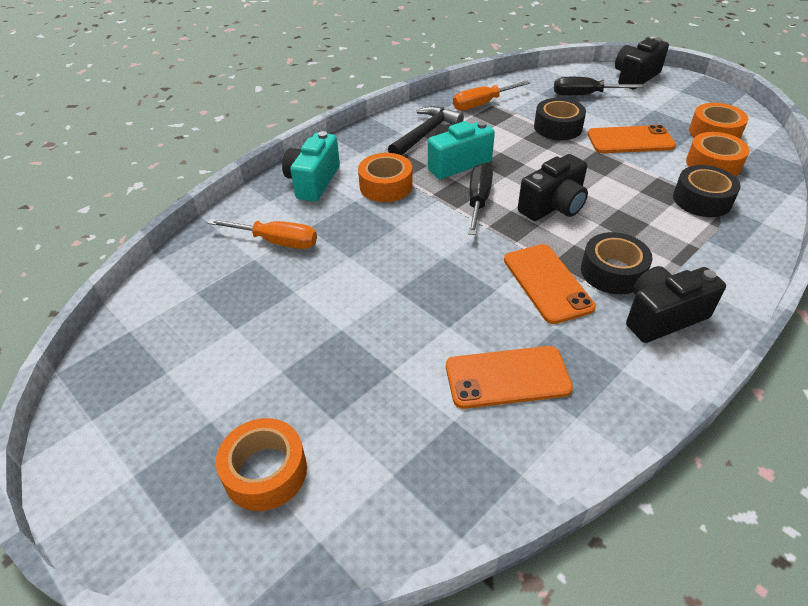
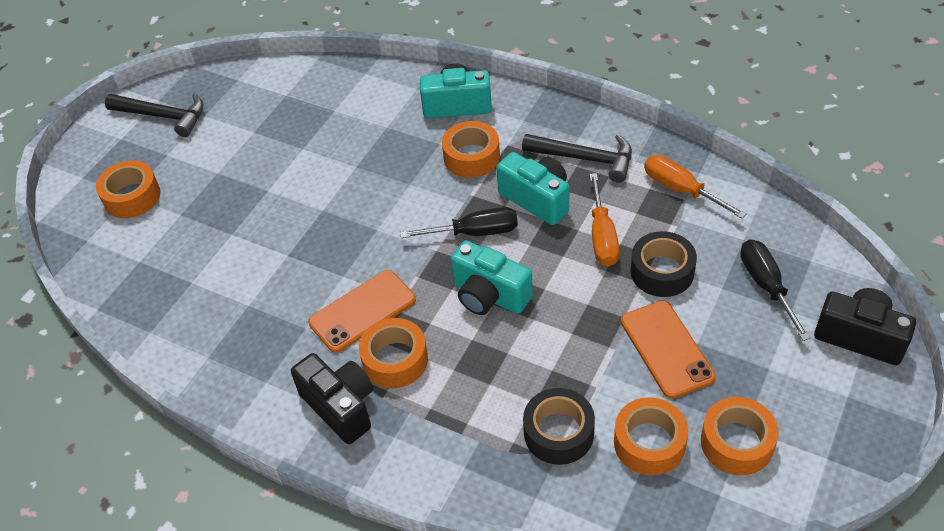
camera: 75 degrees right, 5 degrees up
orange screwdriver [208,219,317,249] -> orange screwdriver moved to [589,173,619,267]
orange phone [446,346,573,409] -> none
black camera [518,154,588,221] -> turquoise camera [451,240,533,315]
black tape [581,232,652,294] -> orange tape [359,318,428,388]
none -> black hammer [105,94,203,137]

